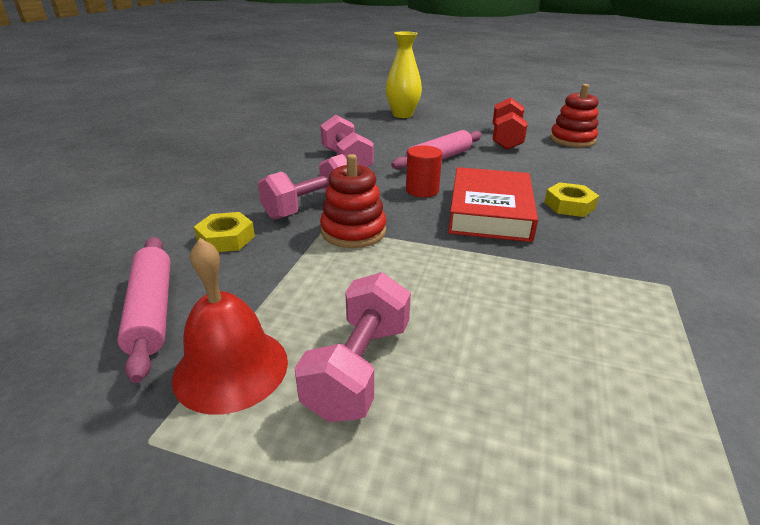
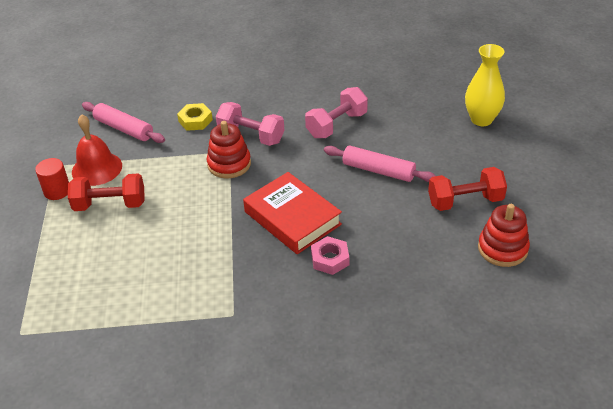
camera: 70 degrees right, 10 degrees up
pink rolling pin [117,237,171,383] -> pink rolling pin turned 75 degrees clockwise [82,102,165,143]
pink dumbbell [294,272,411,422] -> red dumbbell [68,173,144,211]
red cylinder [406,145,442,197] -> red cylinder moved to [35,158,69,200]
red book [448,167,538,242] -> red book turned 60 degrees clockwise [243,172,342,254]
yellow nut [544,182,599,217] -> pink nut [311,236,349,275]

